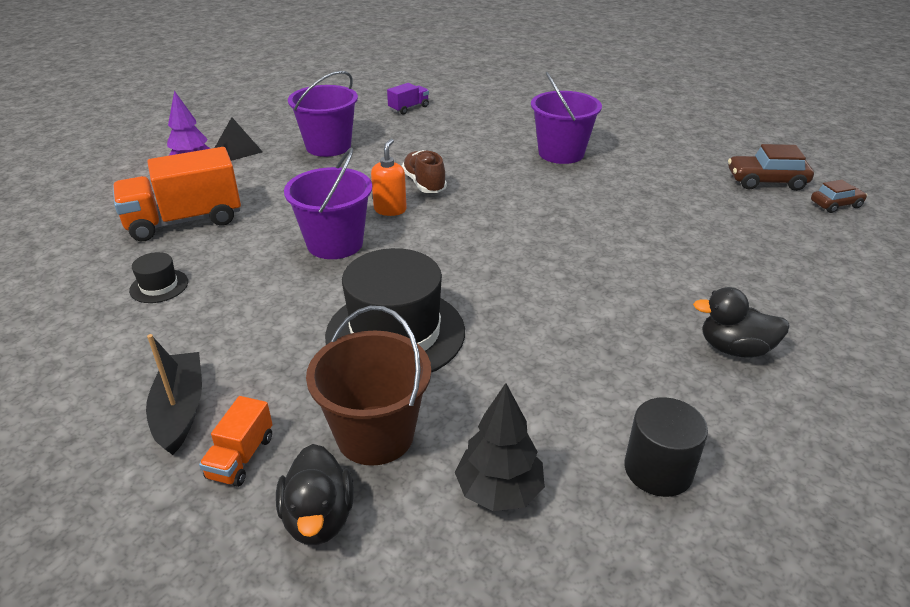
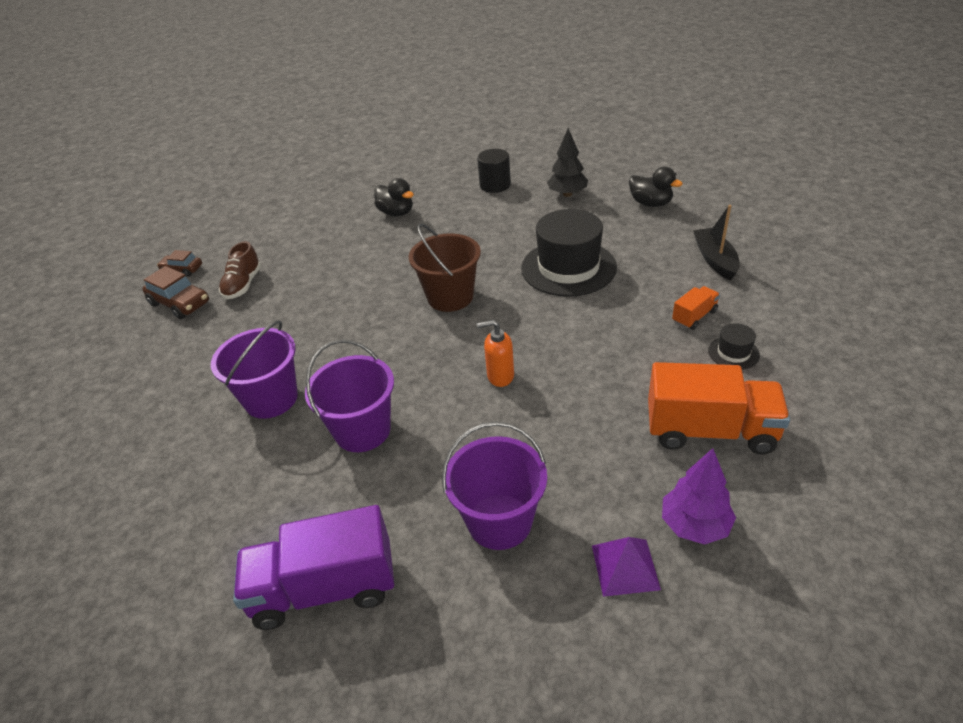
camera: 145 degrees left, 5 degrees up
black boat [146,334,202,455] -> black boat turned 150 degrees clockwise [693,205,740,280]
orange truck [199,396,272,487] -> orange truck moved to [672,286,720,330]
black pyramid [215,117,263,161] -> purple pyramid [592,537,661,597]
black duck [276,444,354,545] -> black duck turned 105 degrees clockwise [629,167,683,207]
purple bucket [284,147,372,259] -> purple bucket moved to [305,340,394,452]
brown bucket [306,306,431,466] -> brown bucket moved to [409,224,481,312]
orange soap dispenser [371,138,407,216] -> orange soap dispenser turned 45 degrees clockwise [477,320,514,387]
purple truck [387,83,429,115] -> purple truck [233,505,394,630], size x2.07
brown shoe [402,150,447,193] -> brown shoe moved to [219,241,261,299]

